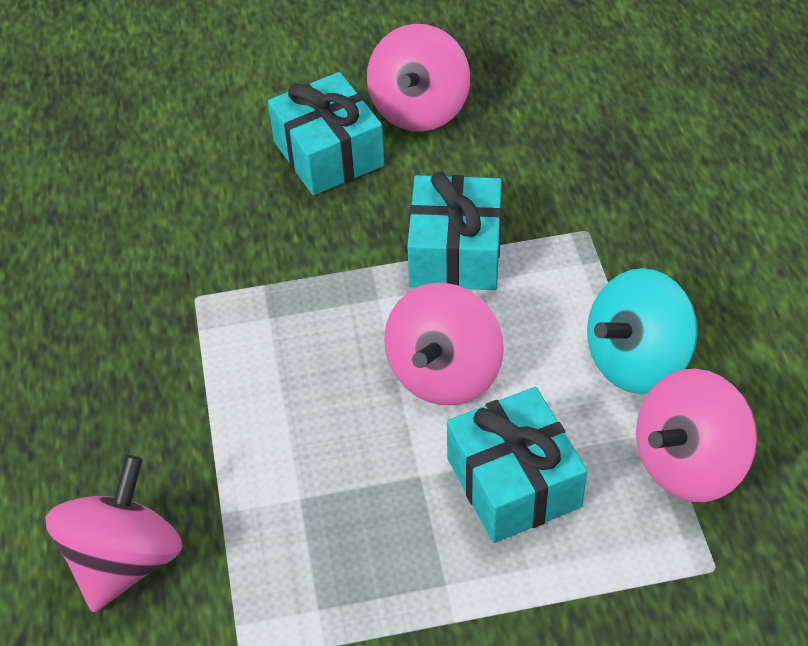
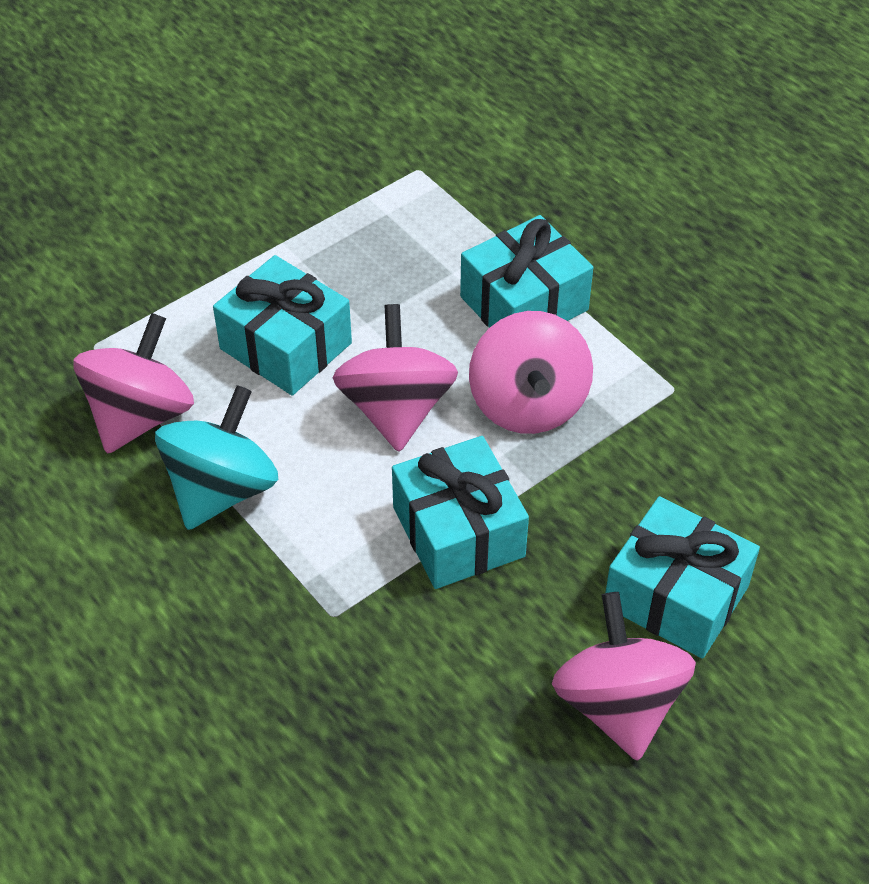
camera: 150 degrees right, 0 degrees up
pink spinning top [45,455,183,613] -> pink spinning top moved to [469,311,593,434]
none -> turquoise gift [460,215,593,328]

